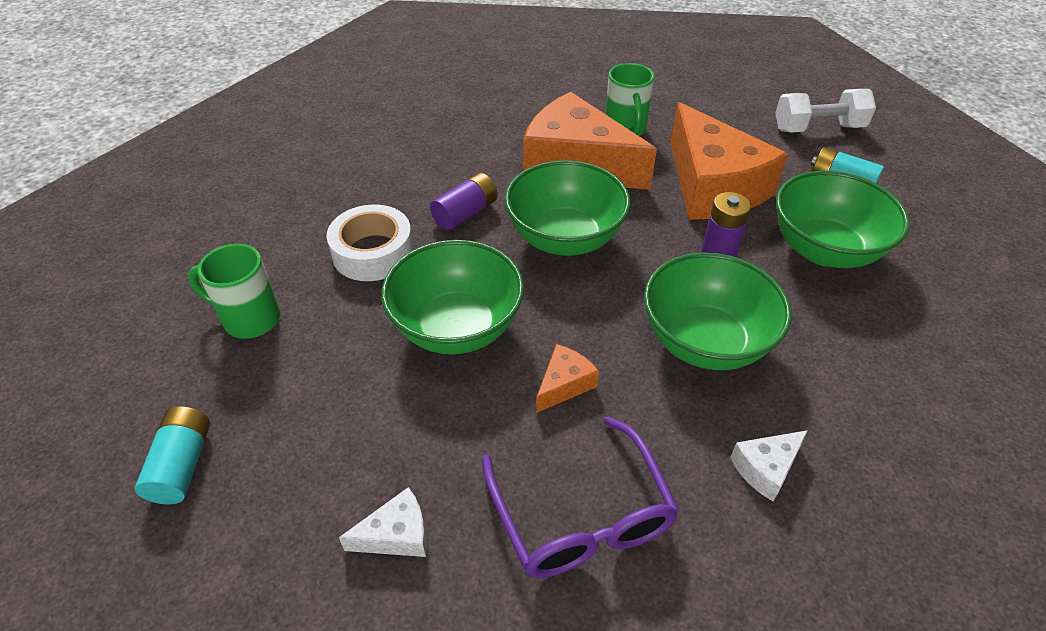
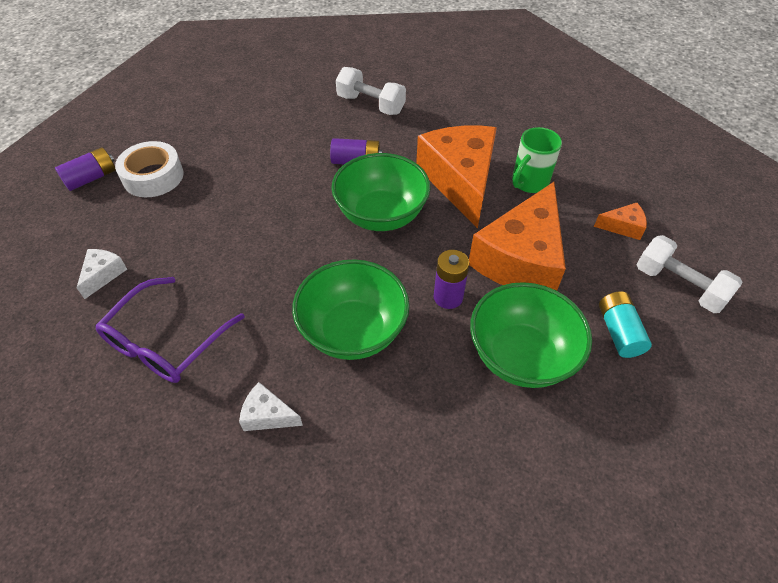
camera: 50 degrees right, 5 degrees up
turquoise battery [135,407,210,504] -> purple battery [55,147,116,191]
green mug [188,244,280,339] -> none
white tape [327,204,414,281] -> white tape moved to [115,141,184,197]
white cheese [339,487,427,557] -> white cheese turned 105 degrees counterclockwise [77,249,127,299]
green bowl [381,240,524,354] -> none
orange cheese [536,344,599,413] -> orange cheese moved to [594,203,647,240]
none -> white dumbbell [336,67,406,115]

